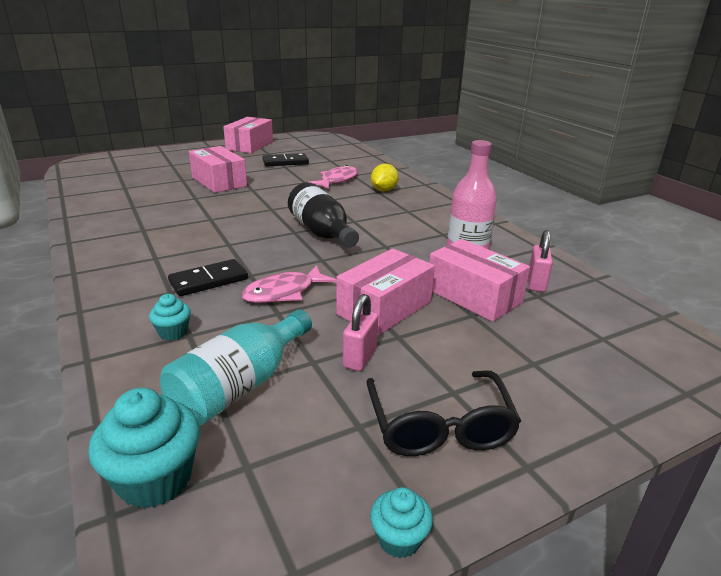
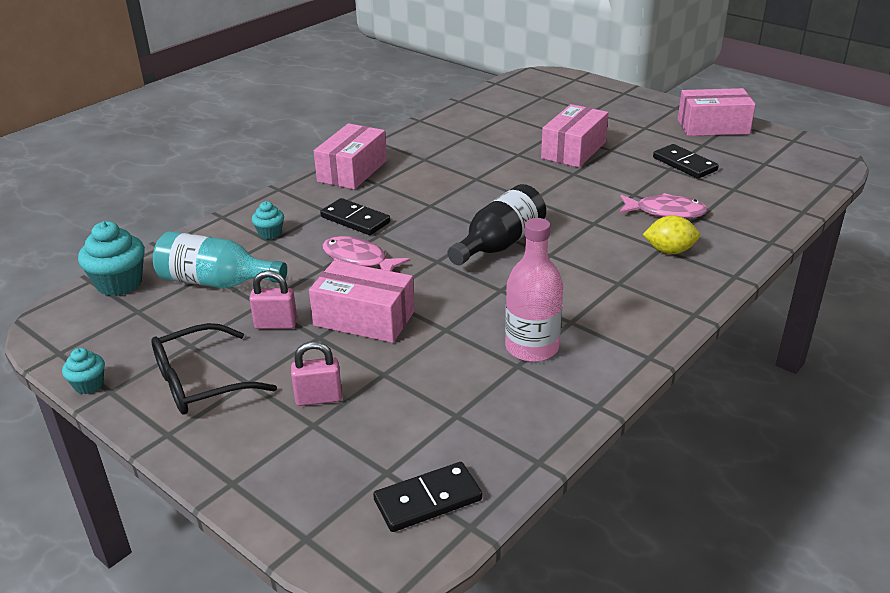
camera: 70 degrees right, 5 degrees up
pink box [429,239,530,322] -> pink box moved to [314,123,387,190]
pink padlock [528,230,553,292] -> pink padlock moved to [291,341,342,406]
none -> black domino [373,462,482,532]

